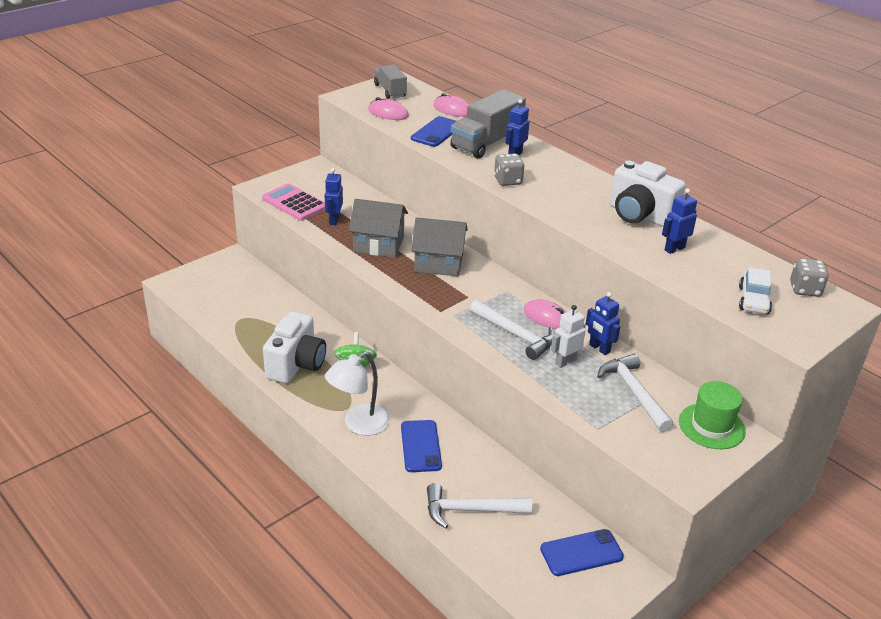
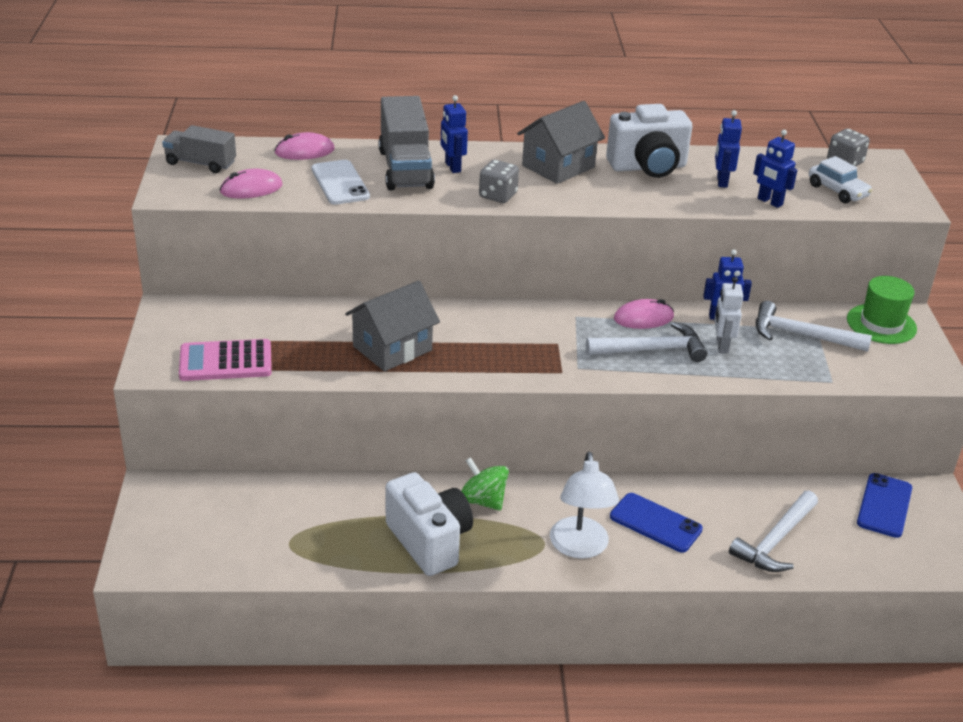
camera: 50 degrees left, 0 degrees up
blue robot [325,168,343,225] -> blue robot moved to [753,130,797,208]
blue phone [411,116,456,147] -> white phone [311,160,370,205]
grey house [411,217,468,276] -> grey house moved to [517,101,605,184]

